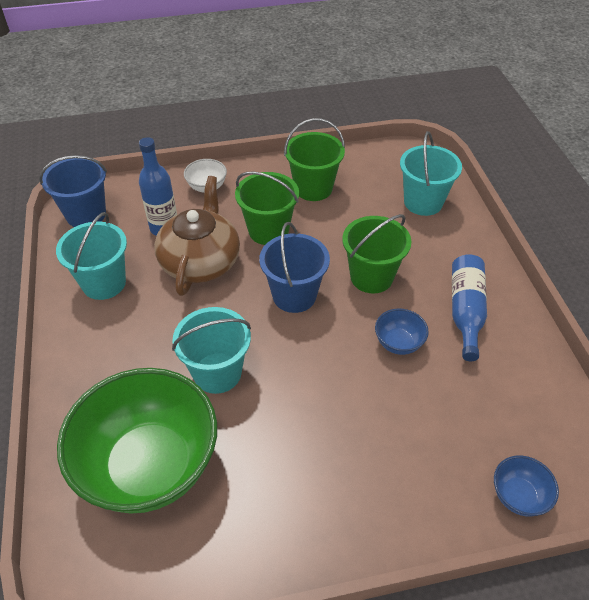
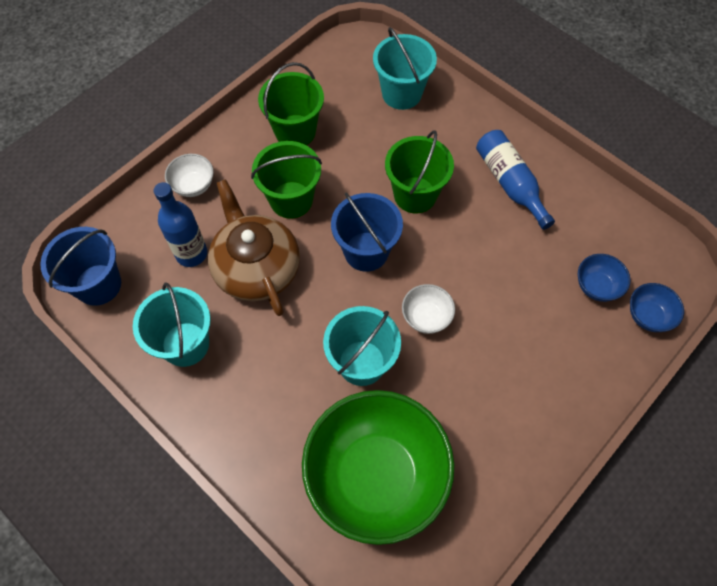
camera: 35 degrees left, 15 degrees up
blue bowl [375,309,429,355] -> blue bowl moved to [578,254,631,302]
none -> white bowl [402,284,455,334]

